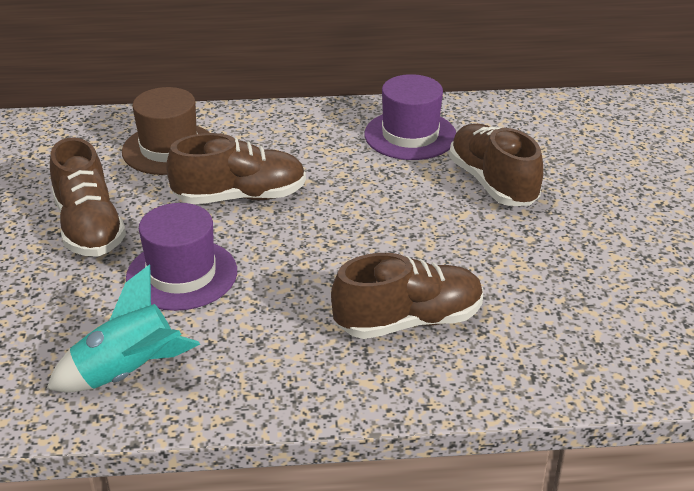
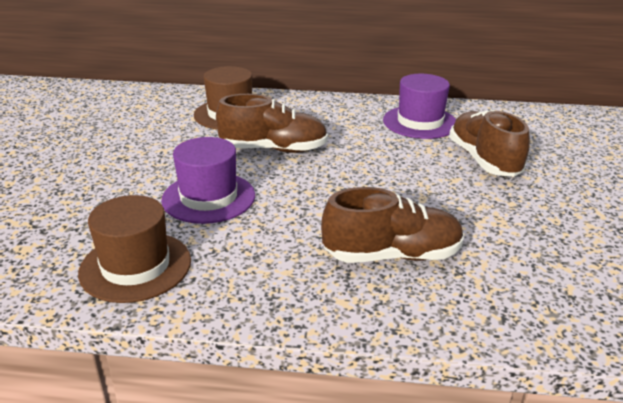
camera: 10 degrees right, 5 degrees down
turquoise rocket [47,265,200,393] -> brown hat [78,195,191,303]
brown shoe [50,137,126,257] -> none

